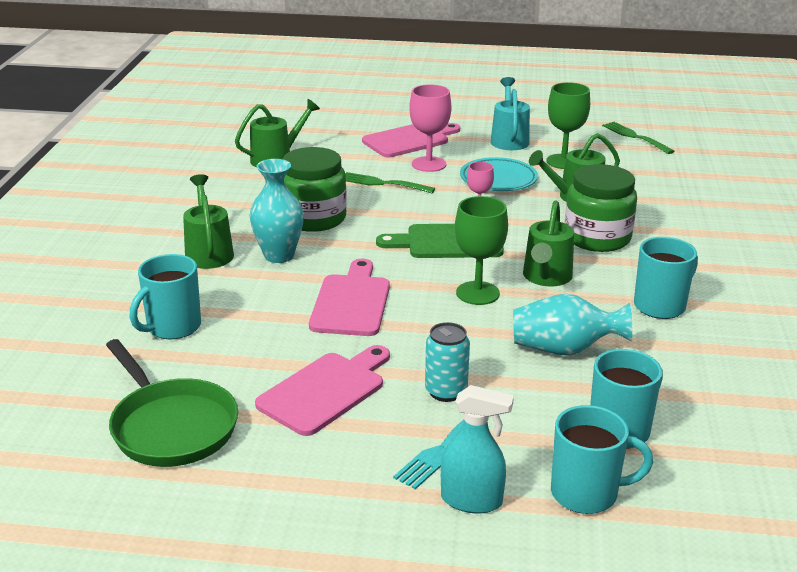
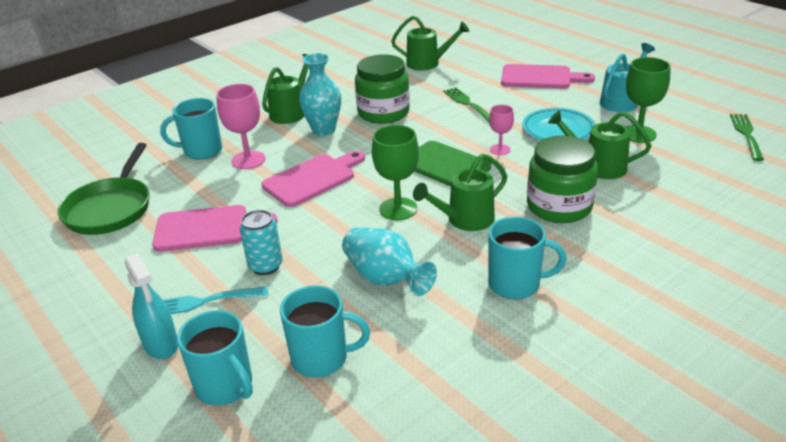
camera: 45 degrees right, 5 degrees up
pink goblet [409,84,451,172] -> pink goblet moved to [216,84,265,169]

